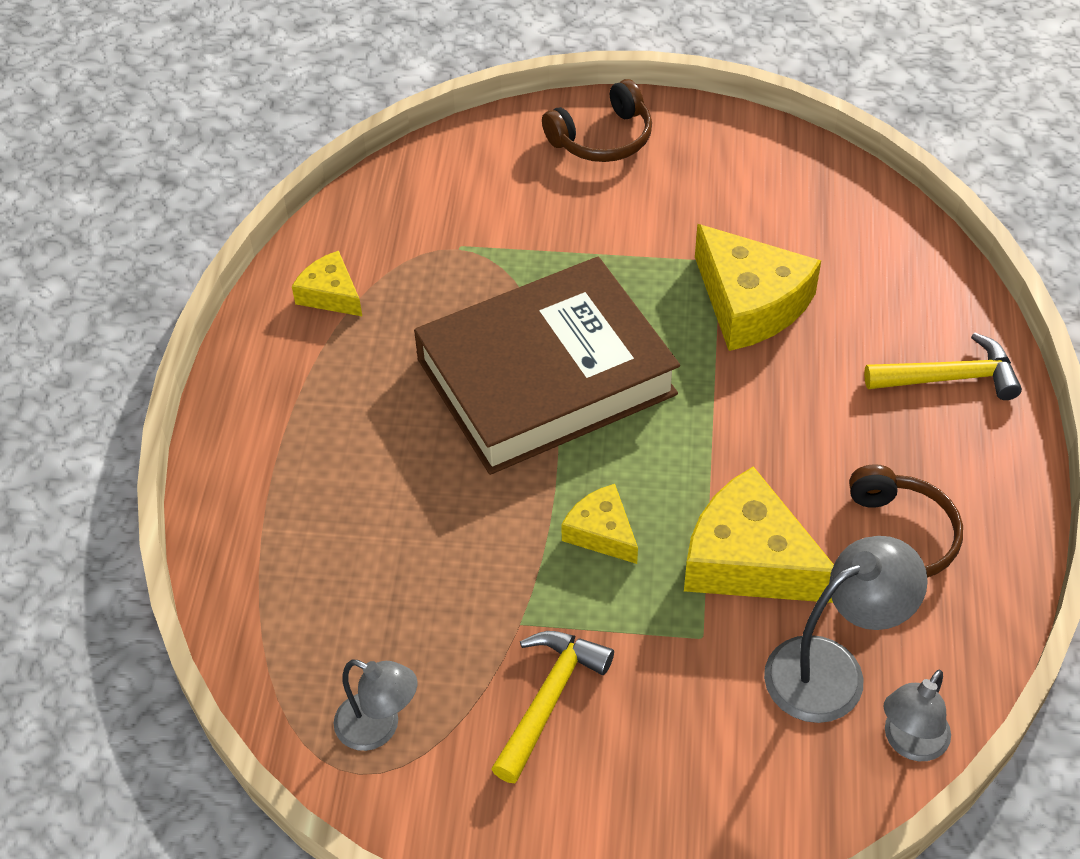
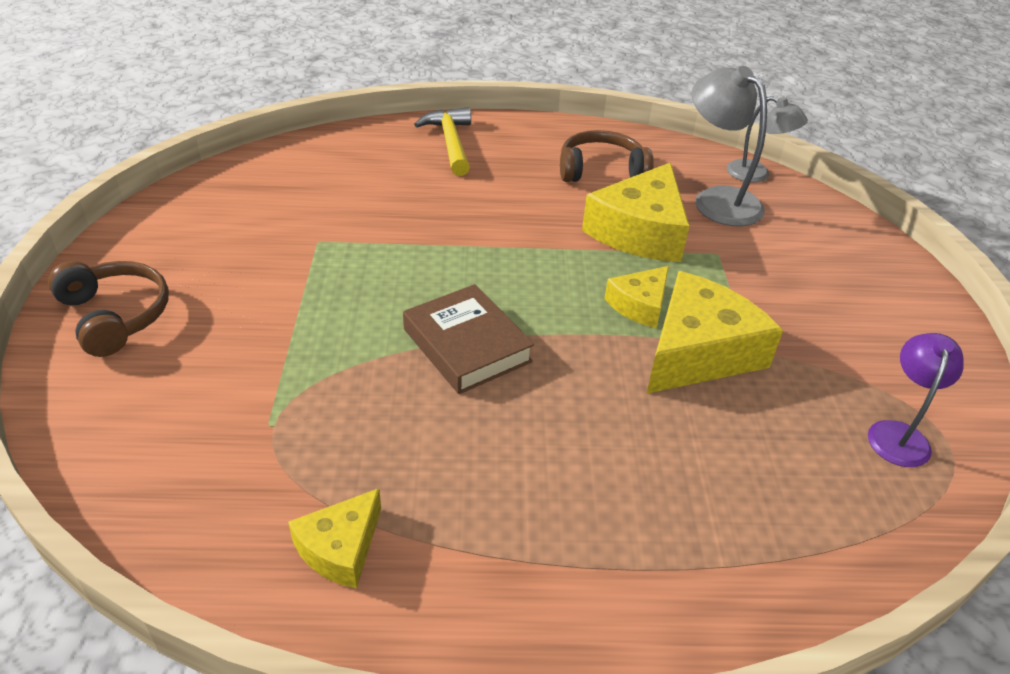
camera: 100 degrees left, 10 degrees down
grey lamp [334,660,417,751] -> purple lamp [868,333,964,467]
brown book [414,257,680,475] -> brown book [403,284,534,394], size x0.51
yellow hammer [491,631,614,783] -> none
yellow cheese [695,224,821,351] -> yellow cheese moved to [646,271,783,394]

